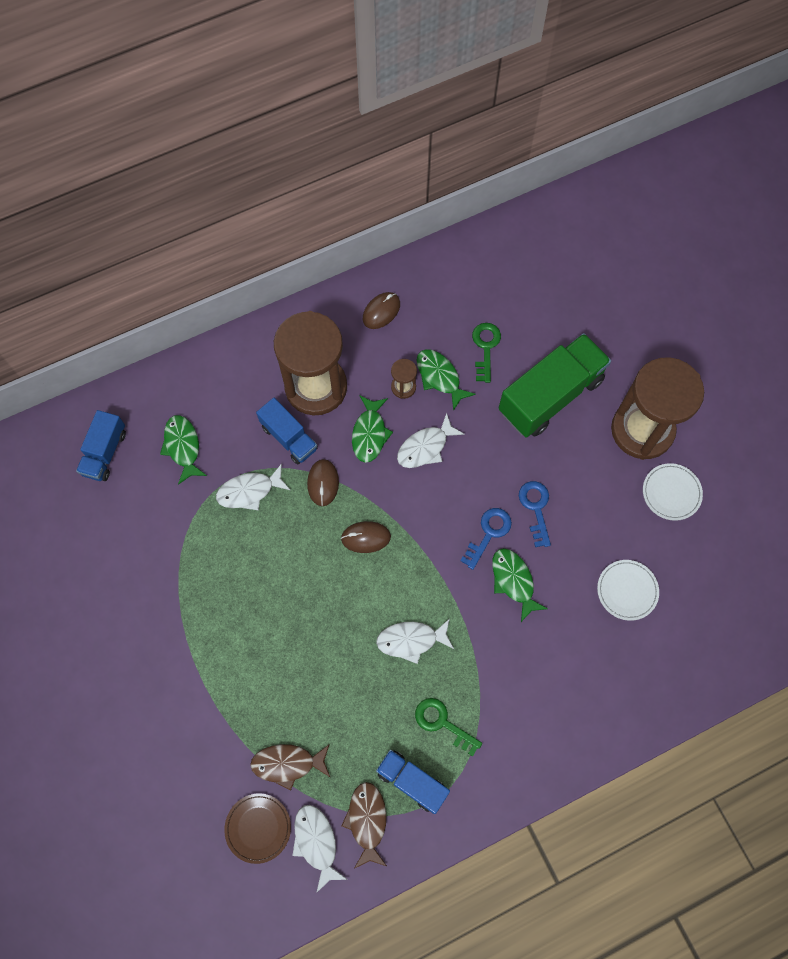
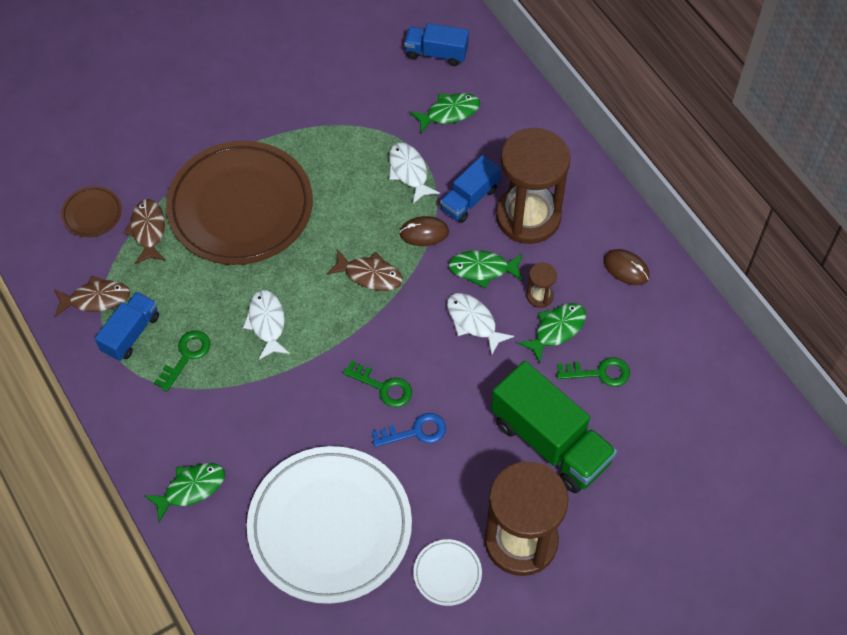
camera: 85 degrees right, 10 degrees down
white fish [292,805,348,893] -> none
brown mouse [341,521,391,553] -> brown fish [327,250,403,291]
blue key [460,508,512,570] -> green key [343,360,412,407]
green fish [492,548,548,622] -> green fish moved to [144,463,225,522]
white plate [597,560,659,621] -> white plate [247,446,412,604], size x2.43
none -> brown plate [166,141,313,265]

